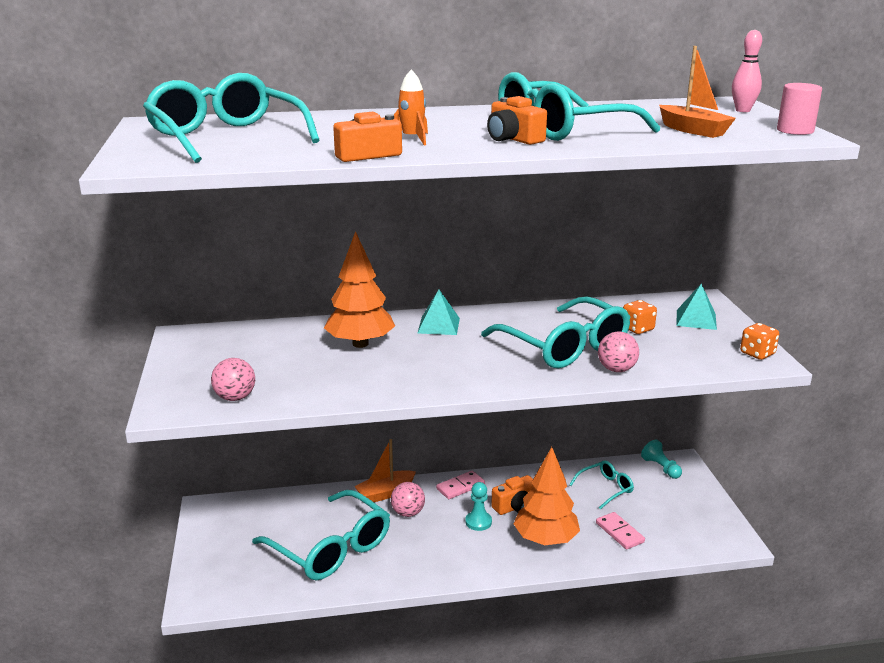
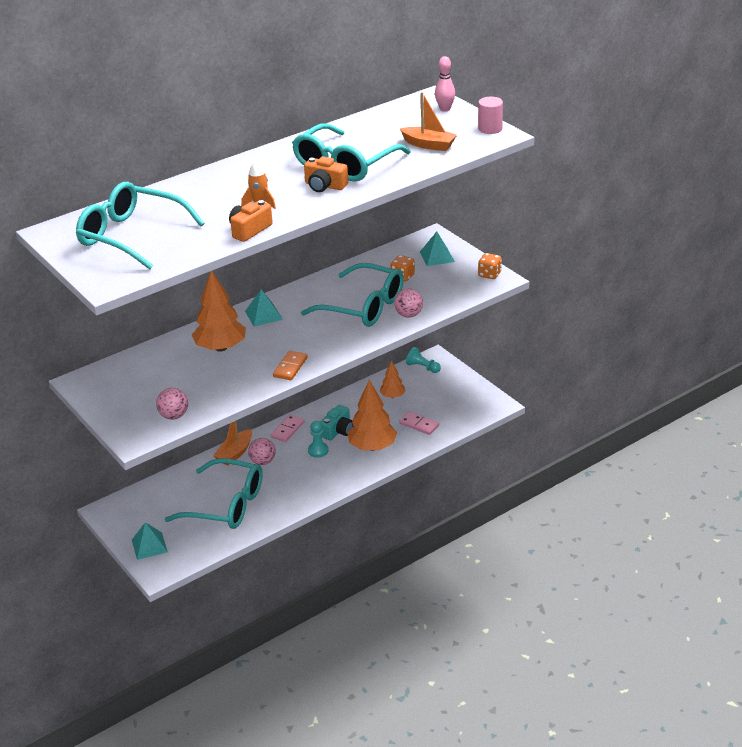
camera: 25 degrees left, 10 degrees up
orange camera [491,475,534,515] -> turquoise camera [320,405,354,441]
turquoise glasses [569,460,634,510] -> orange tree [380,360,406,398]
none -> turquoise pyramid [132,522,168,560]
none -> orange domino [273,351,308,380]

